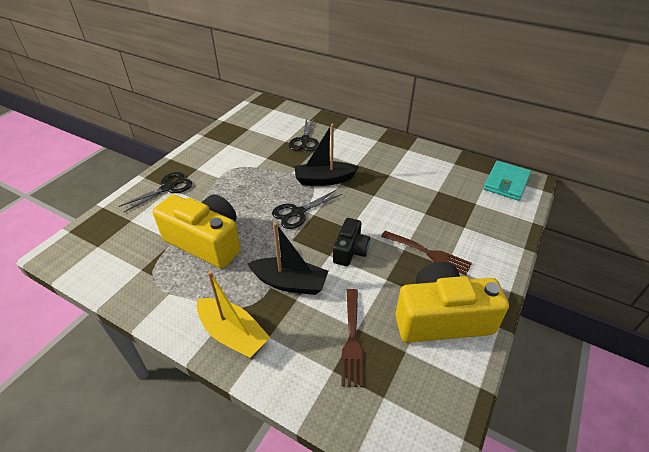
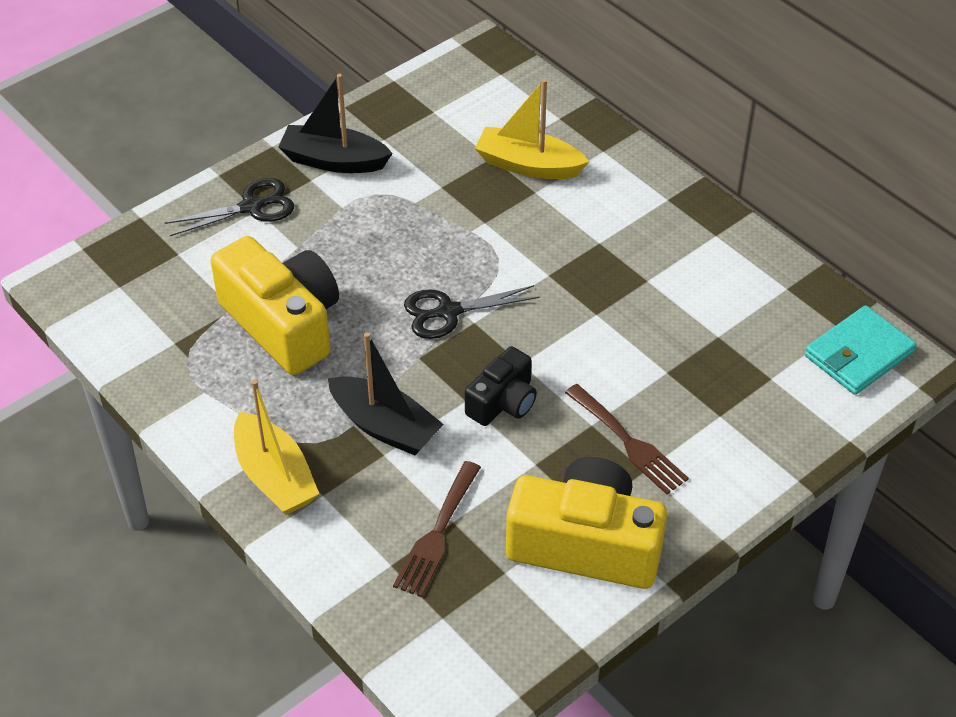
camera: 20 degrees right, 5 degrees up
black scissors [289,118,319,151] -> yellow boat [475,79,589,179]
black boat [294,123,359,186] -> black boat moved to [278,74,393,173]

